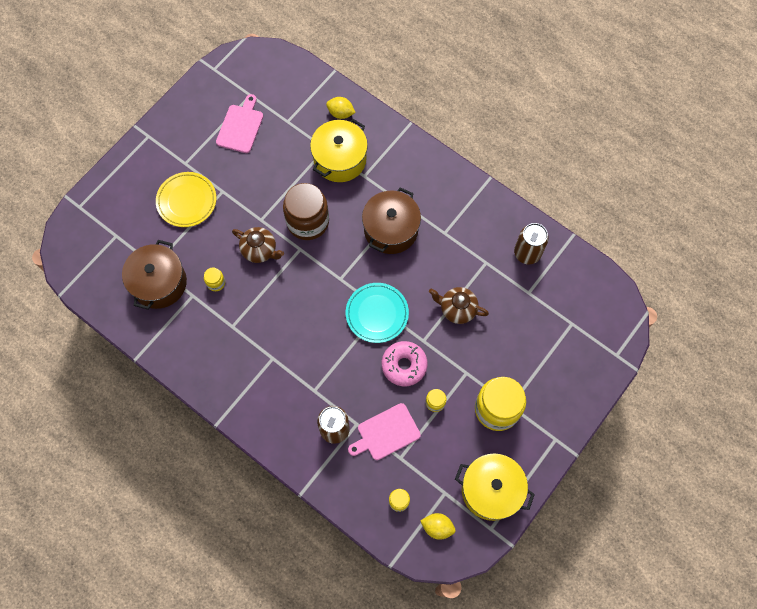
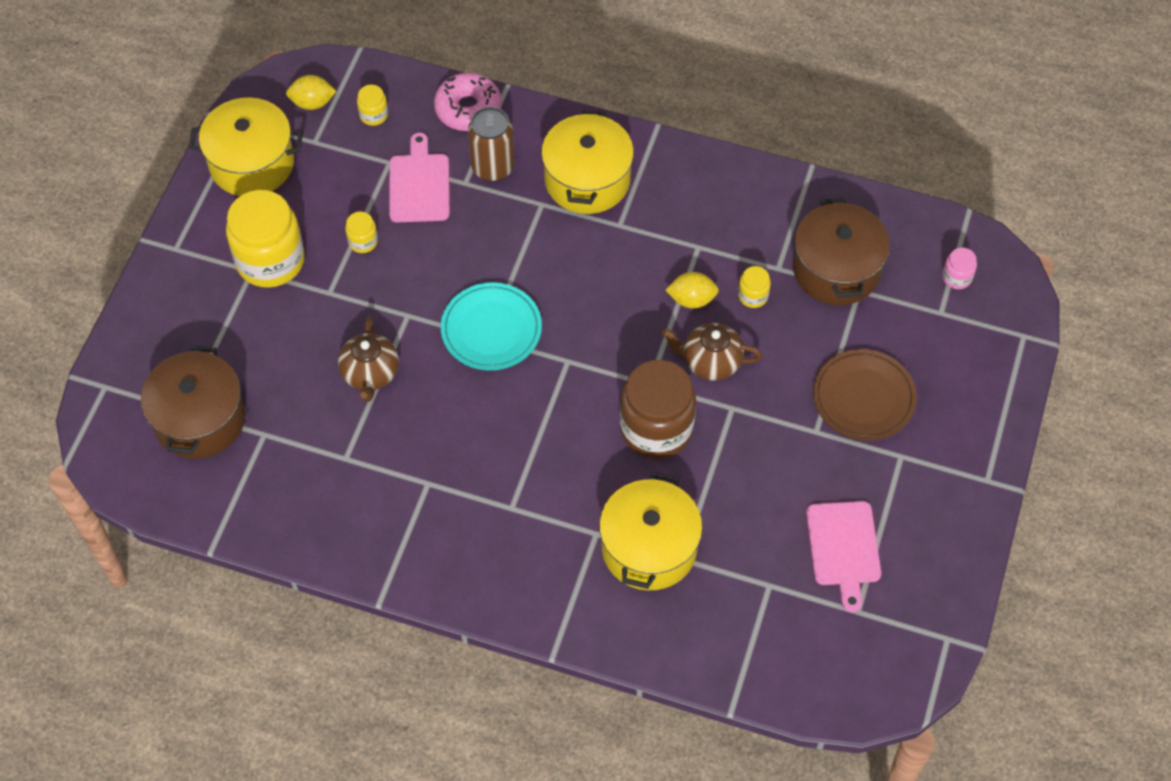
camera: 160 degrees right, 10 degrees down
yellow plate [156,172,216,227] -> brown plate [813,349,917,441]
yellow lemon [326,97,356,119] -> yellow lemon moved to [666,272,719,309]
pink cutting board [348,403,421,460] -> pink cutting board turned 45 degrees counterclockwise [389,133,450,222]
brown pot [362,187,421,254] -> brown pot moved to [141,345,245,458]
pink donut [382,341,428,386] -> pink donut moved to [434,73,502,131]
brown teapot [429,287,489,324] -> brown teapot turned 90 degrees clockwise [338,317,399,402]
brown can [514,223,549,264] -> none
none -> yellow pot [541,110,634,214]
none -> pink jar [942,248,977,289]

